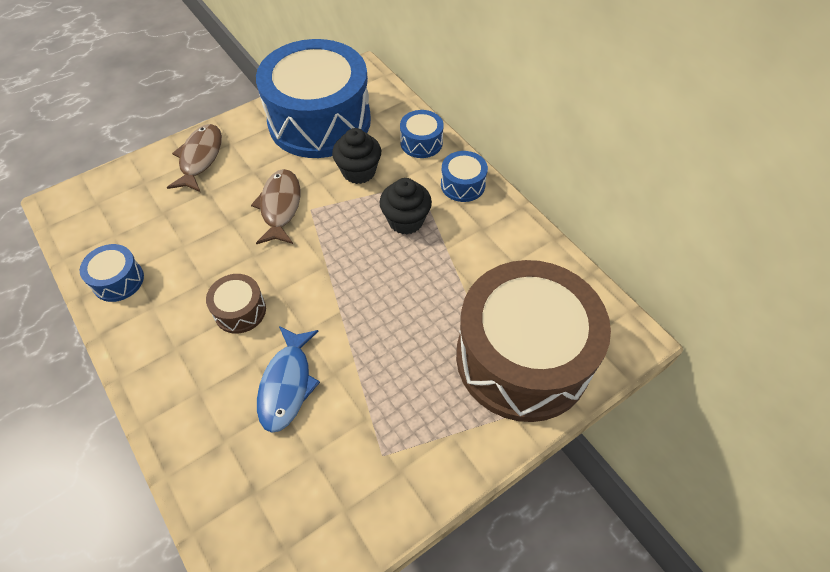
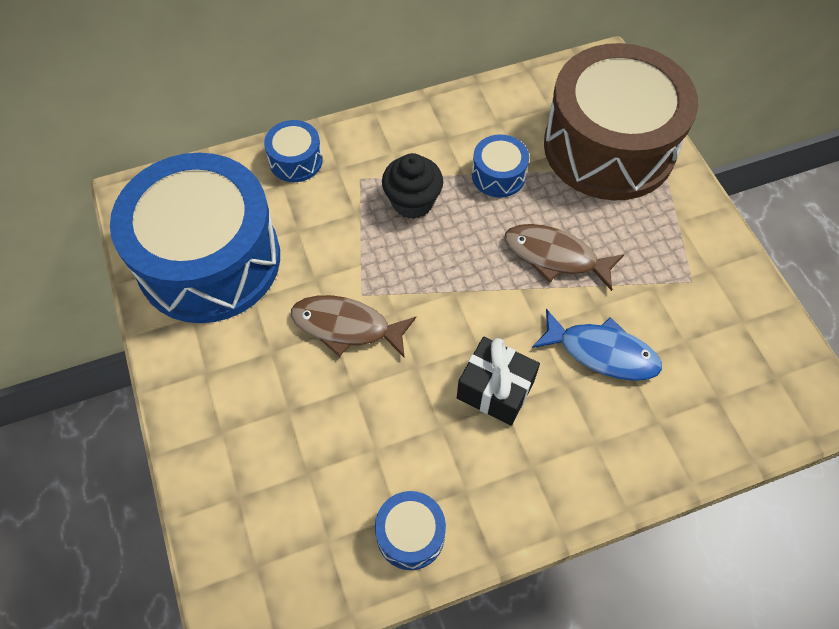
camera: 75 degrees left, 5 degrees up
brown fish [167,124,222,192] -> brown fish moved to [505,224,624,291]
brown drum [206,274,266,334] -> black gift [457,337,540,425]
black cupcake [332,128,381,184] -> none
blue drum [441,151,488,202] -> blue drum moved to [472,134,529,198]

